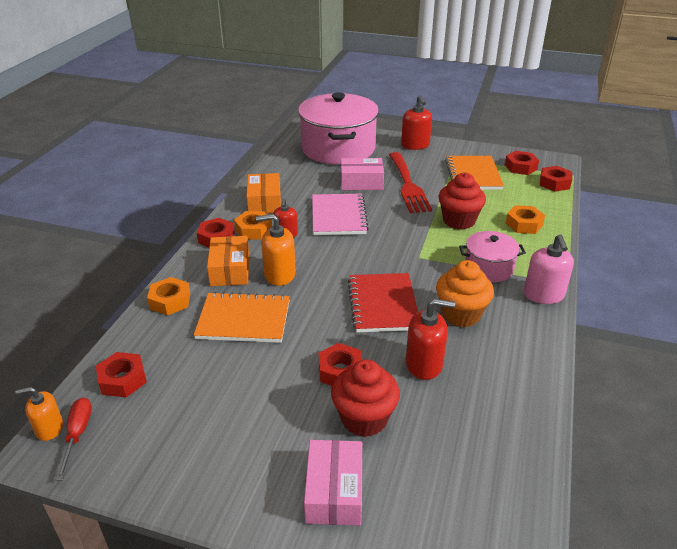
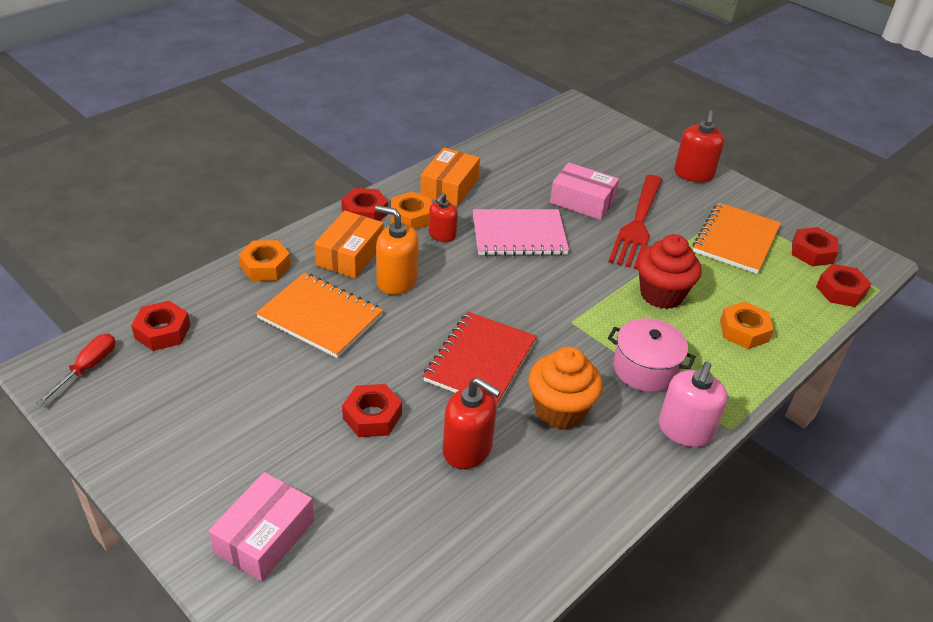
camera: 25 degrees right, 5 degrees up
orange soap dispenser [15,387,63,441] -> none
pink pot [298,93,379,164] -> none
pink notebook [312,194,369,235] -> pink notebook turned 60 degrees clockwise [473,209,569,256]
red cupcake [331,359,400,437] -> none

